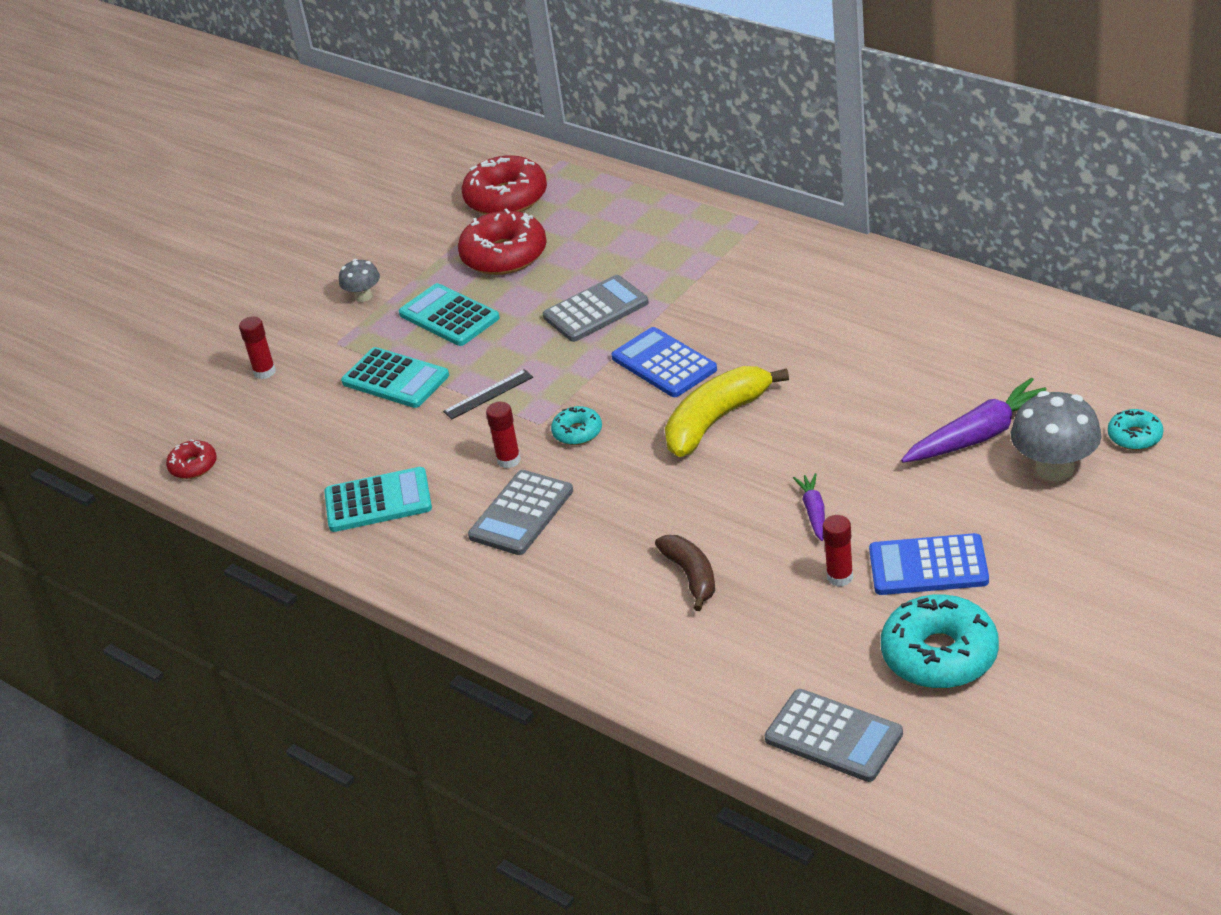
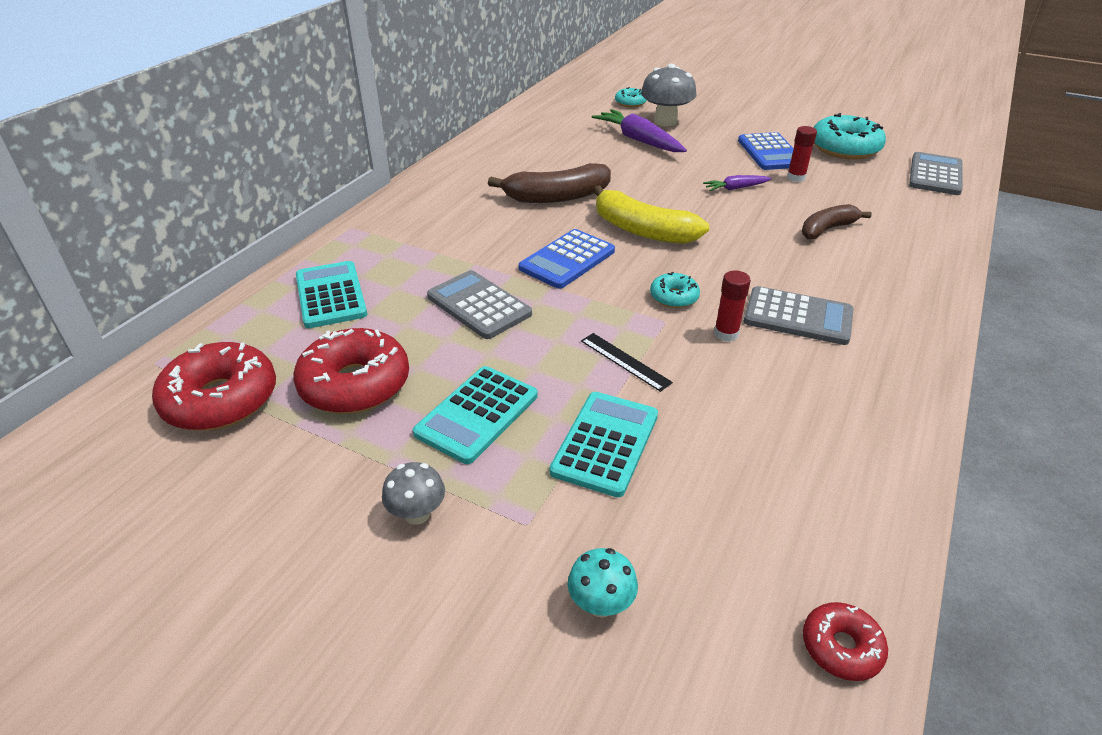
camera: 105 degrees left, 0 degrees up
red glue stick [239,316,276,379] -> turquoise mushroom [568,548,638,617]
turquoise calculator [324,467,432,532] -> turquoise calculator moved to [296,261,367,328]
none -> brown banana [488,163,611,203]

